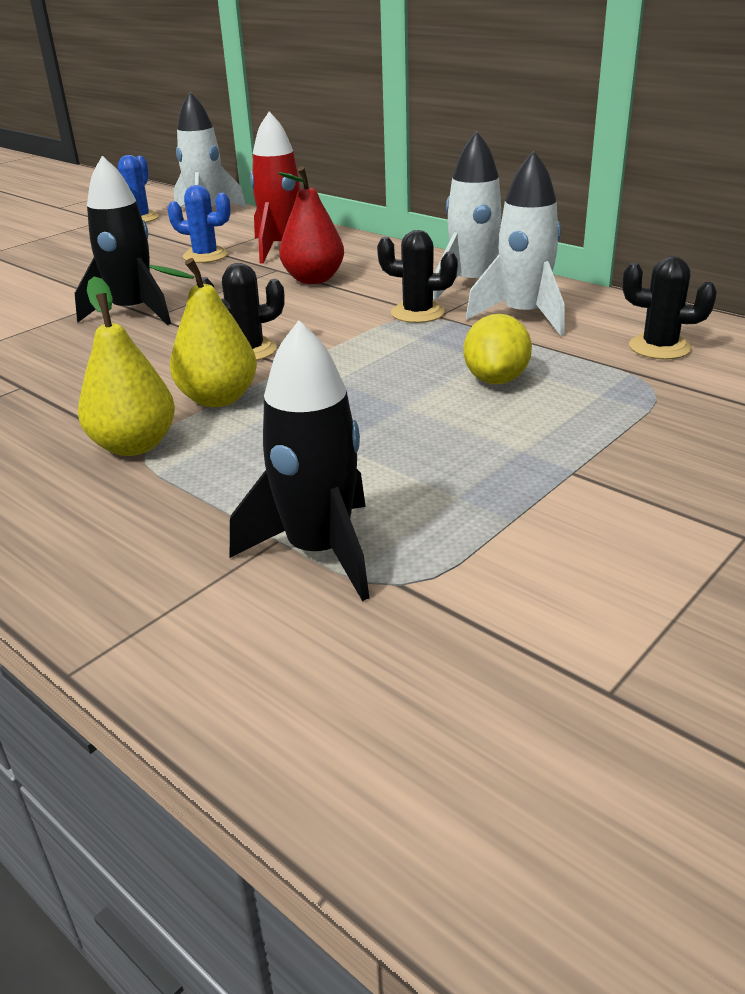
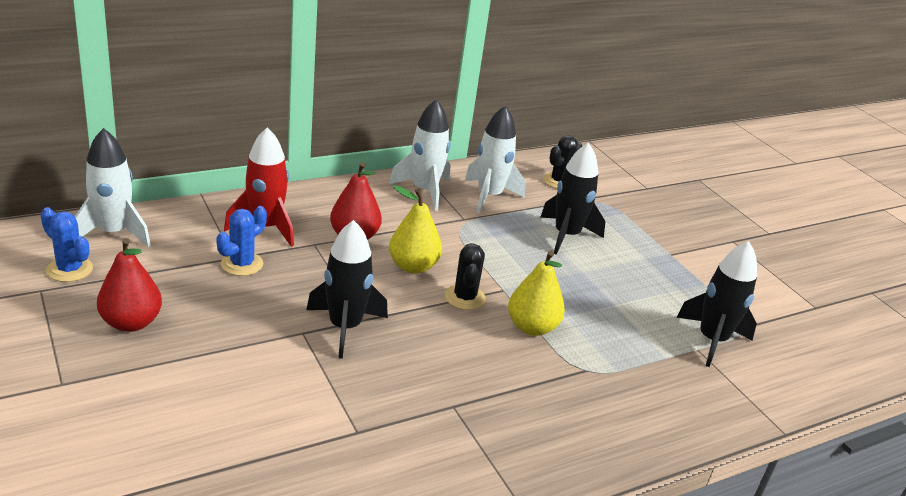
camera: 75 degrees left, 0 degrees up
yellow pear [78,277,175,456] -> yellow pear moved to [389,185,442,274]
black cactus [377,230,458,323] -> none
yellow lemon [463,314,532,384] -> black rocket [540,143,605,255]
none -> red pear [97,238,162,332]

